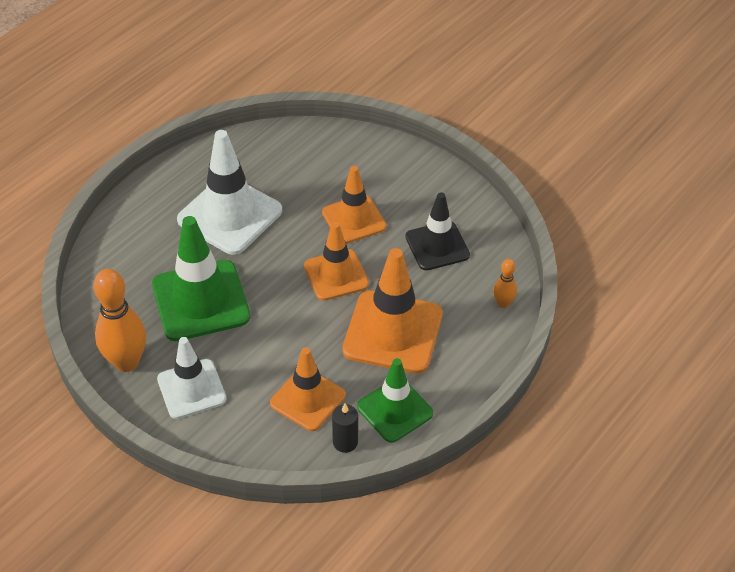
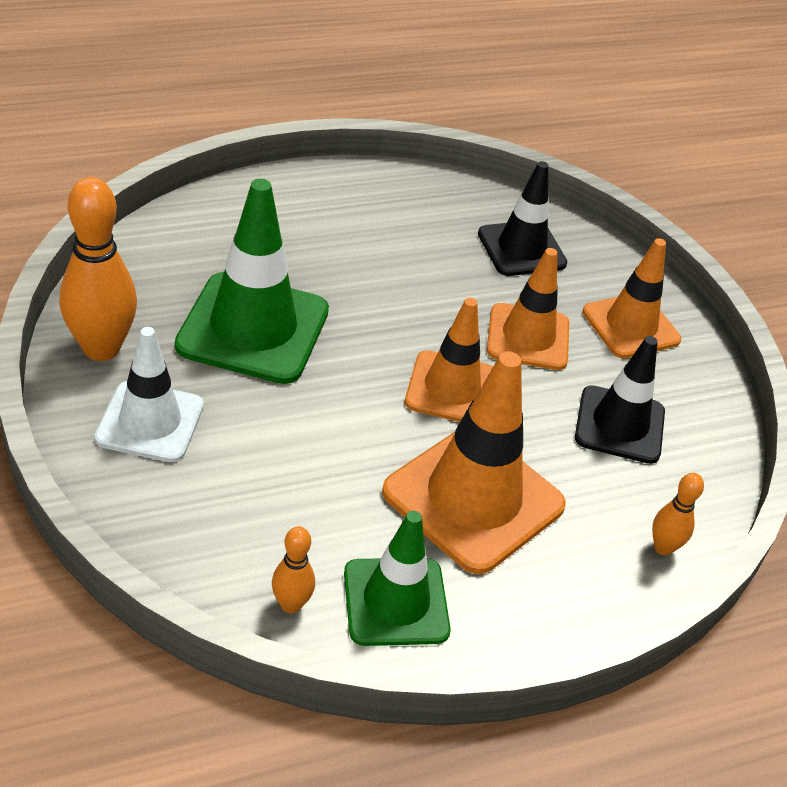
camera: 25 degrees right, 5 degrees down
white traffic cone [177,130,282,255] -> none
orange traffic cone [270,347,346,431] -> orange traffic cone moved to [582,238,681,358]
black candle [332,403,358,453] -> orange bowling pin [272,526,315,613]
none -> black traffic cone [478,161,567,276]

